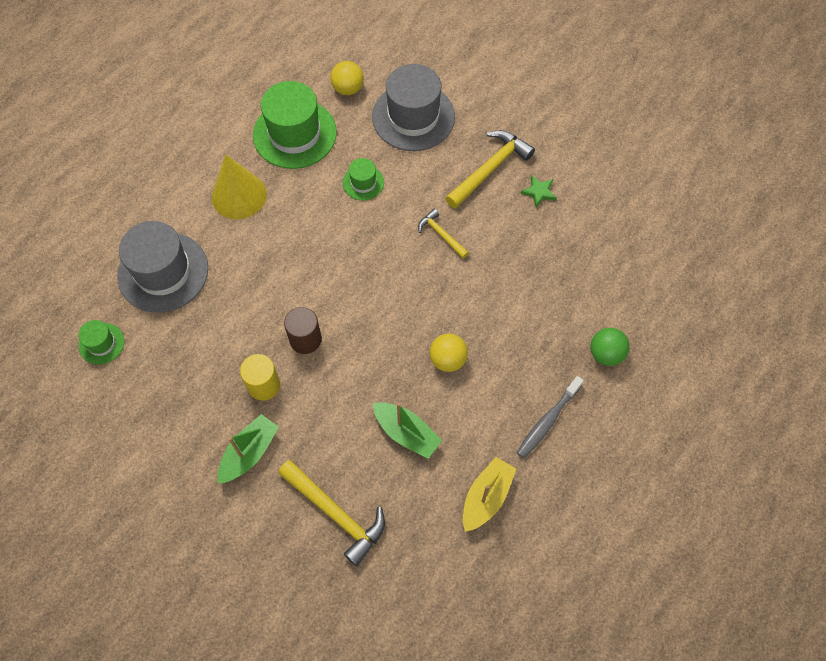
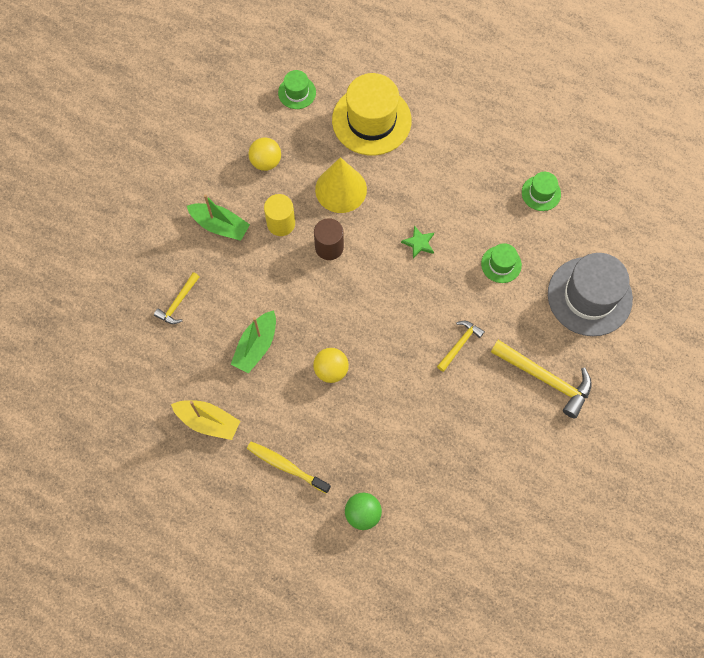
camera: 80 degrees right, 5 degrees up
grey hat [117,221,208,313] -> yellow hat [332,73,412,155]
yellow cone [212,154,267,219] -> yellow cone moved to [315,157,367,213]
green hat [253,81,337,169] -> green hat [522,172,561,211], size x0.48
yellow hammer [278,460,385,566] -> yellow hammer [154,272,200,324], size x0.57
yellow ball [330,61,364,95] -> yellow ball moved to [248,138,281,171]
grey toothbrush [517,376,584,458] -> yellow toothbrush [247,442,331,494]
green star [521,175,557,207] -> green star moved to [401,226,434,259]

